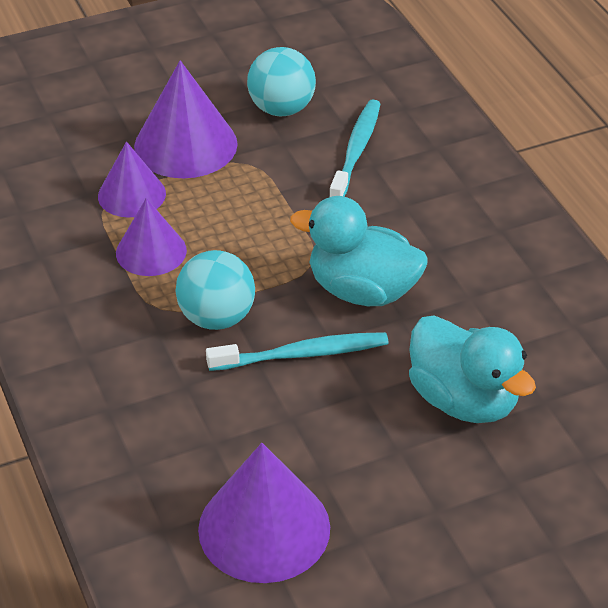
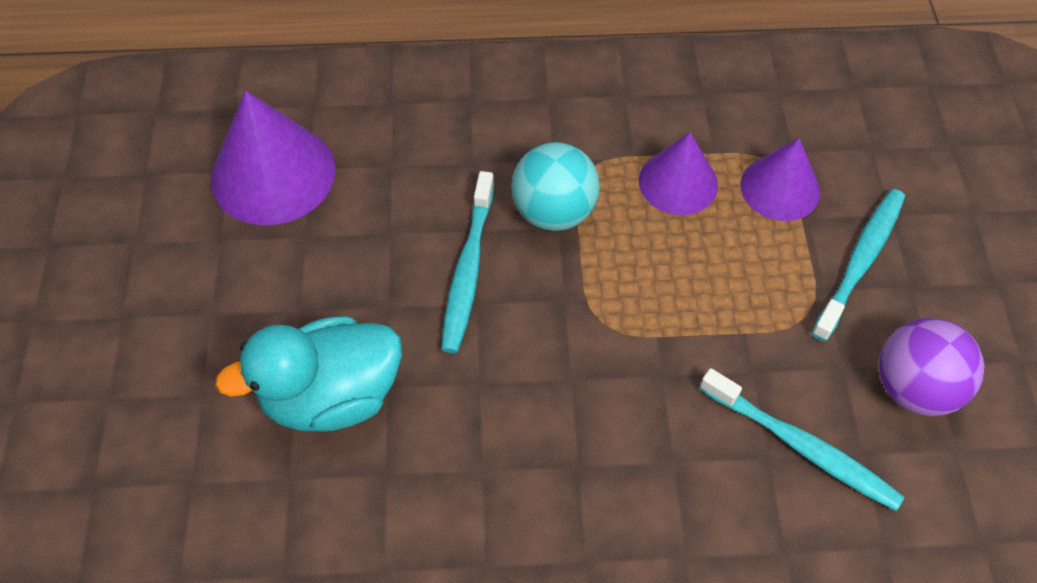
camera: 110 degrees right, 15 degrees up
purple cone [134,60,238,178] -> turquoise toothbrush [811,189,905,342]
turquoise ball [247,47,316,116] -> purple ball [879,318,984,416]
turquoise duck [290,196,428,306] -> none

